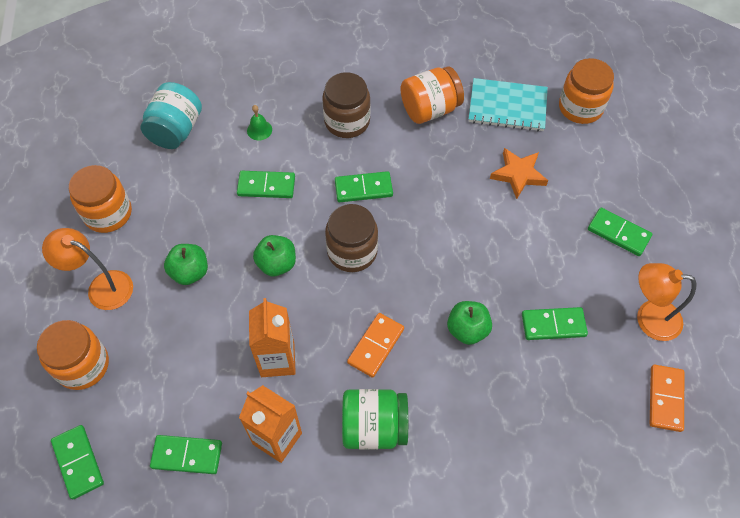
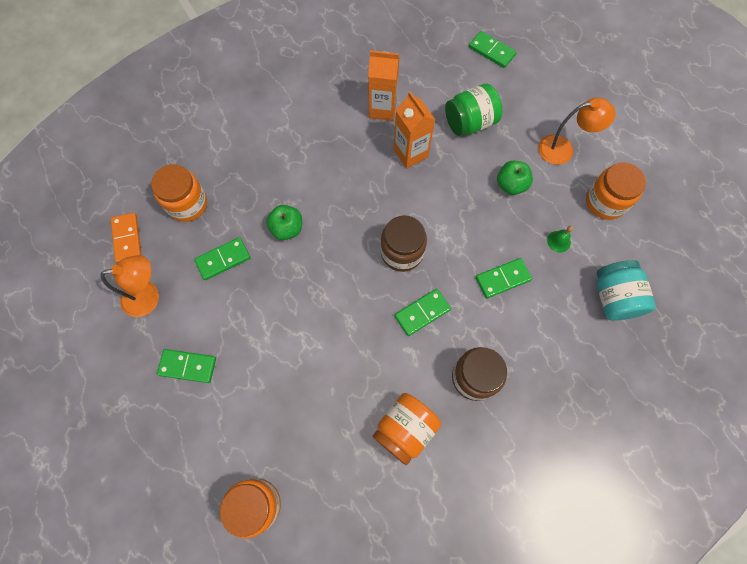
camera: 155 degrees right, 10 degrees up
orange jar [37,320,109,390] -> orange jar moved to [151,165,207,222]
green domino [150,435,222,474] -> none
green bell [247,105,272,140] -> green bell moved to [547,226,573,252]
green apple [253,235,296,276] -> none
green jar [342,389,408,449] -> green jar moved to [445,84,502,136]
orange domino [347,313,404,378] -> none
turquoise notebook [469,78,548,131] -> none
orange star [490,148,548,199] -> none

